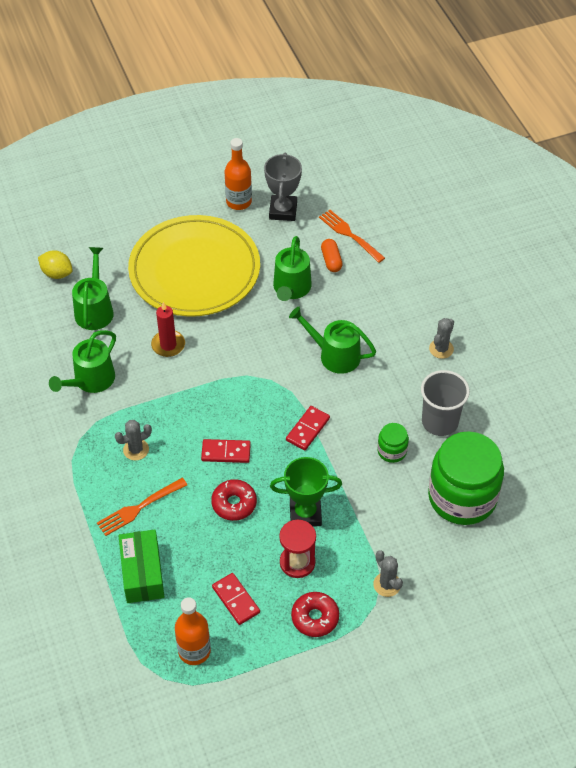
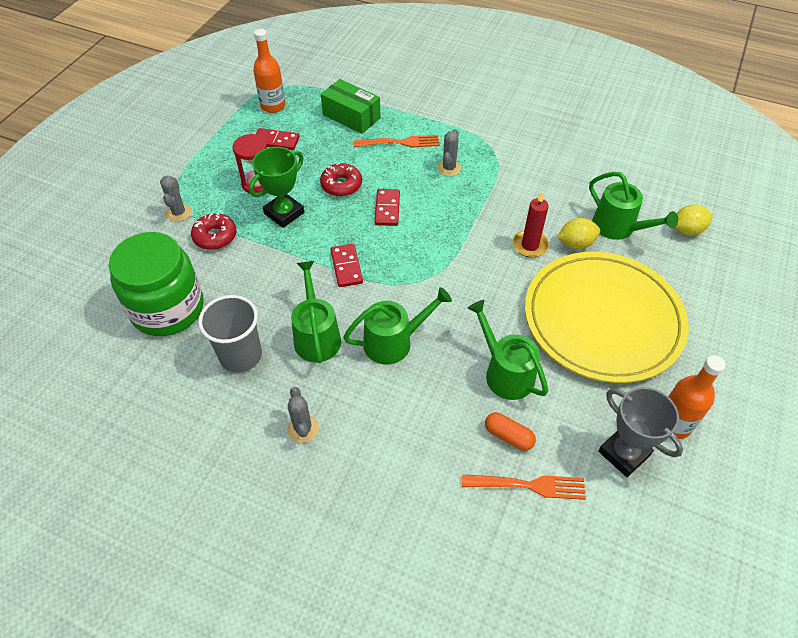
camera: 135 degrees right, 0 degrees up
green watering can [49,330,116,393] -> green watering can moved to [291,261,341,363]
orange fork [97,478,187,536] -> orange fork turned 75 degrees clockwise [354,135,440,147]
red domino [201,439,251,463] -> red domino turned 45 degrees counterclockwise [374,189,400,226]
red donut [291,592,339,637] -> red donut moved to [191,213,237,250]
grey cactus [373,550,403,597] -> grey cactus turned 75 degrees clockwise [160,176,192,222]
green jar [377,423,409,463] -> none
none -> yellow lemon [557,218,600,249]

